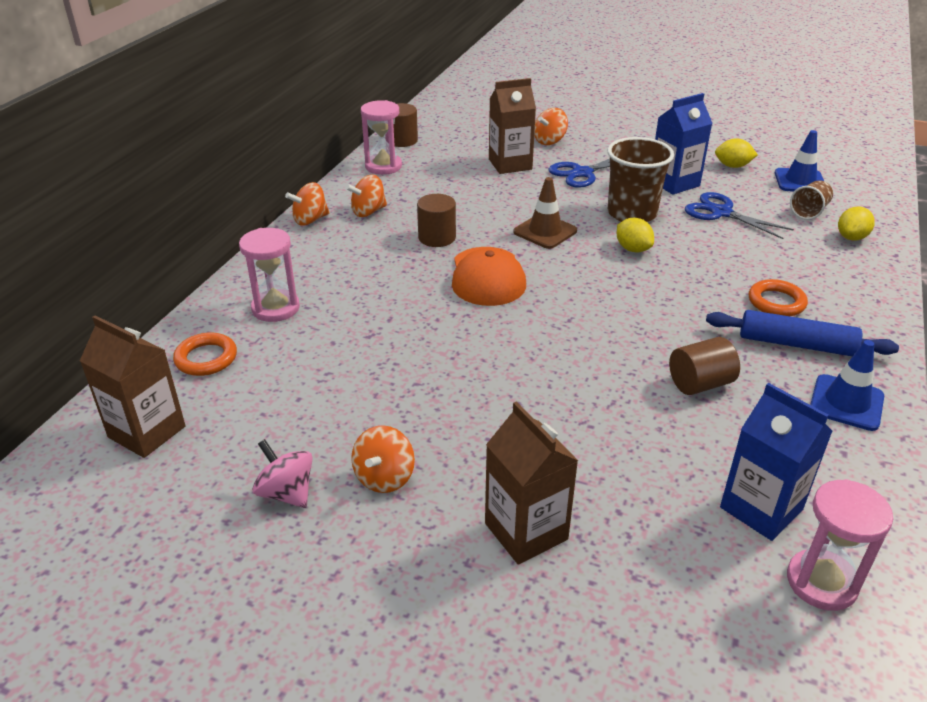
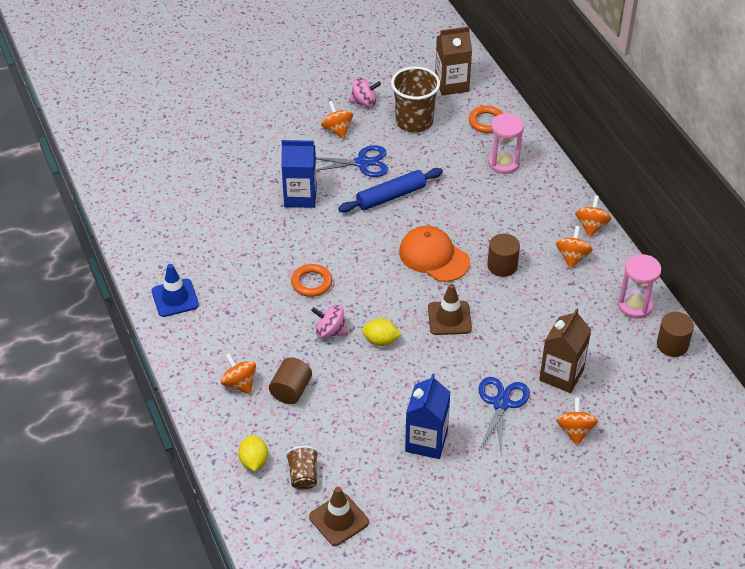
camera: 135 degrees right, 10 degrees up
brown carton [485,401,578,565] -> none
brown cup [607,137,674,222] -> brown cup moved to [391,66,440,133]
brown cylinder [669,337,740,395] -> brown cylinder moved to [269,357,312,404]
blue scissors [685,192,794,239] -> blue scissors moved to [316,145,388,177]
blue rolling pin [706,310,899,356] -> blue rolling pin moved to [338,168,443,213]
yellow lemon [715,138,758,168] -> none
blue carton [720,383,833,541] -> blue carton moved to [281,140,317,208]
orange ring [749,279,808,316] -> orange ring moved to [291,264,332,297]
blue traffic cone [775,130,824,192] -> brown traffic cone [309,487,369,546]
pink hourglass [787,479,893,611] -> none
none -> orange spinning top [221,353,256,395]
none -> pink spinning top [311,305,348,338]

